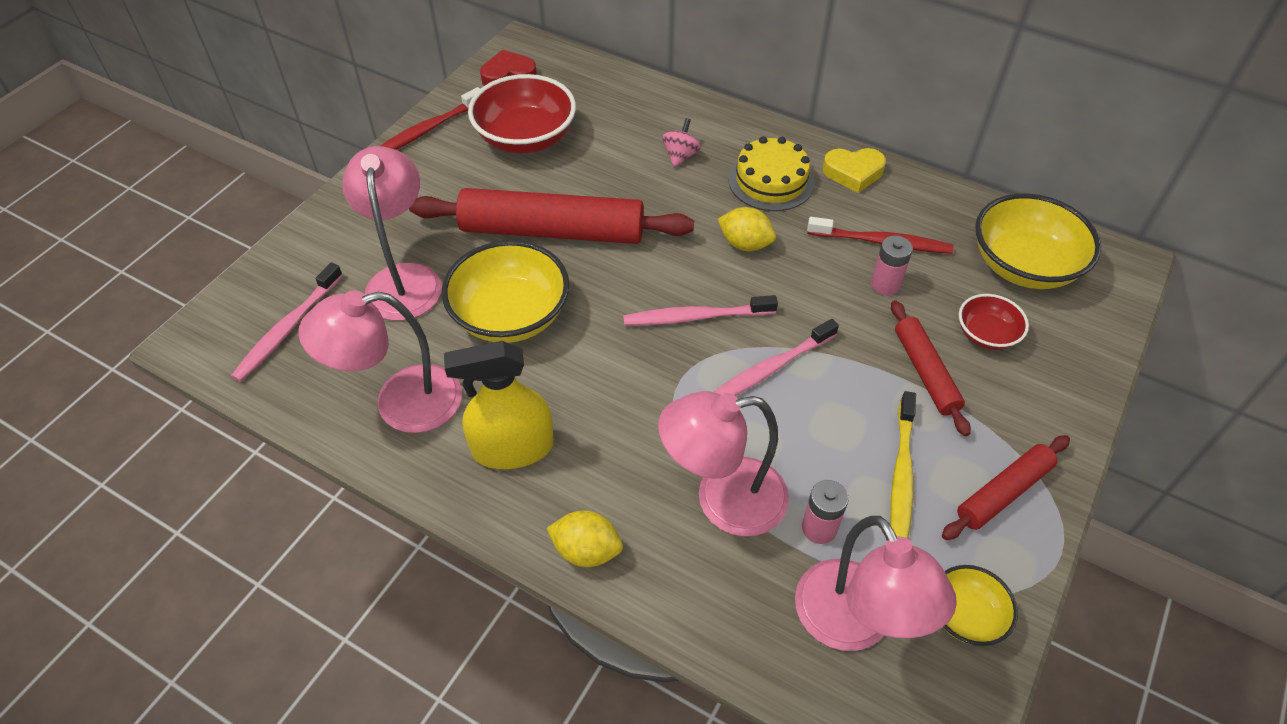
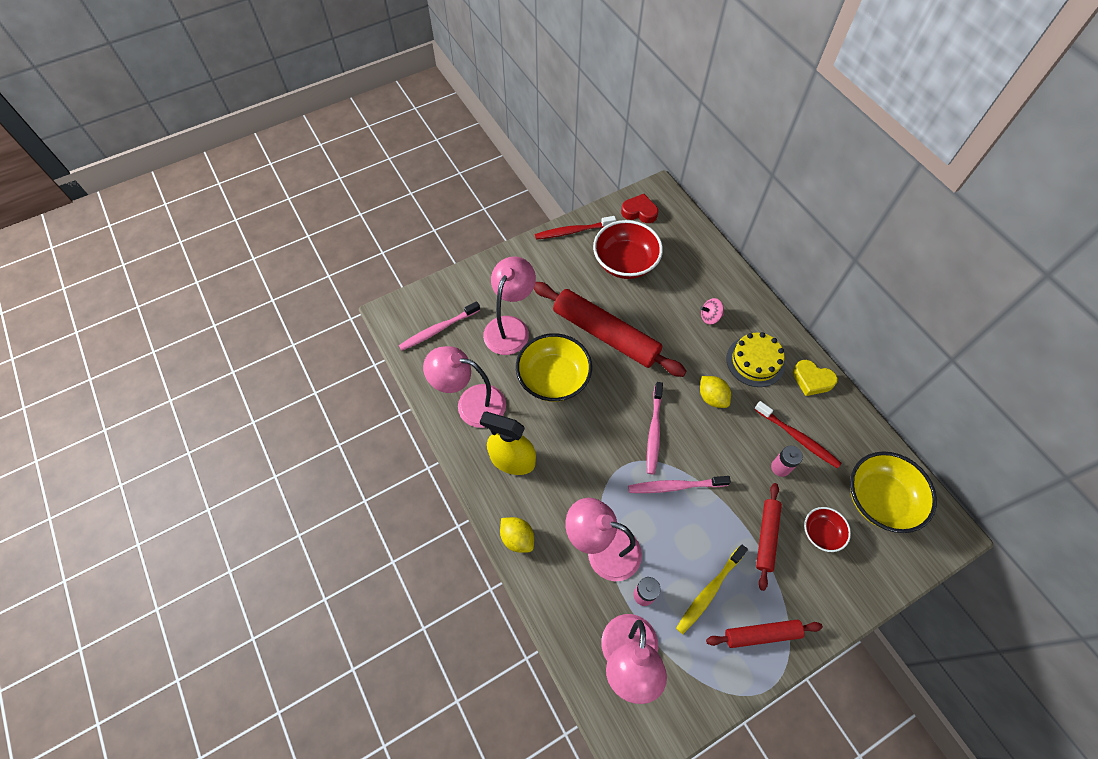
camera: 30 degrees right, 10 degrees up
pink toothbrush [623,295,778,326] -> pink toothbrush turned 105 degrees counterclockwise [647,382,663,474]
pink spinning top [662,118,701,168] -> pink spinning top turned 150 degrees counterclockwise [700,298,724,325]
yellow bowl [943,565,1018,646] -> none

